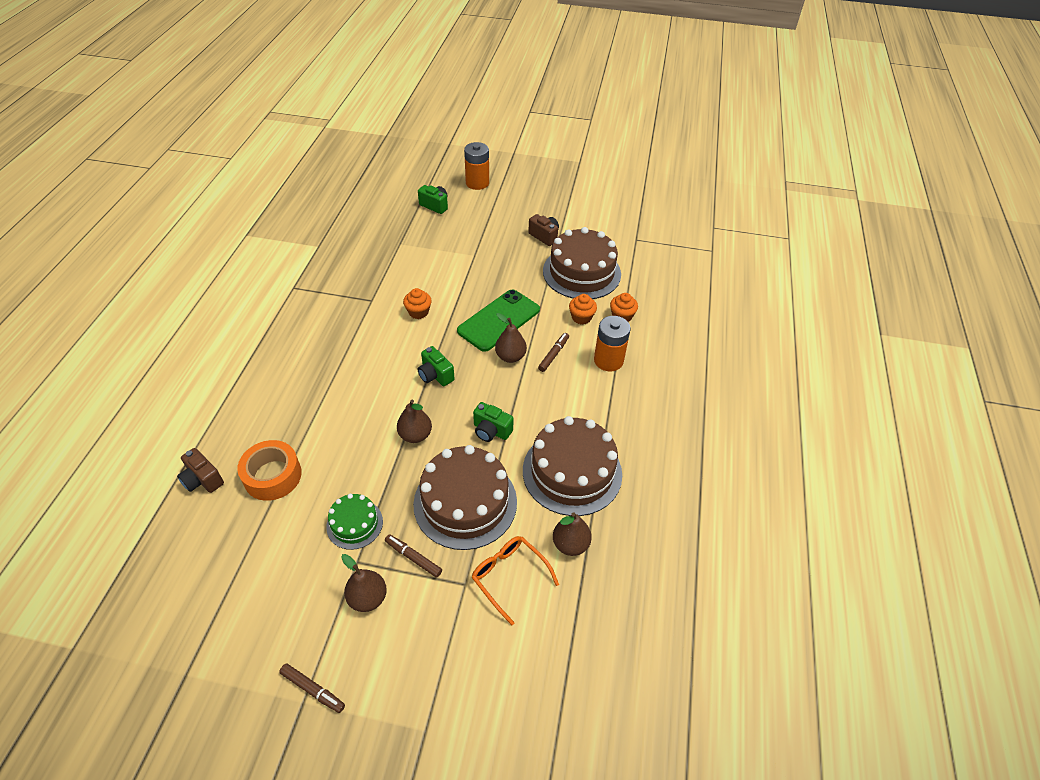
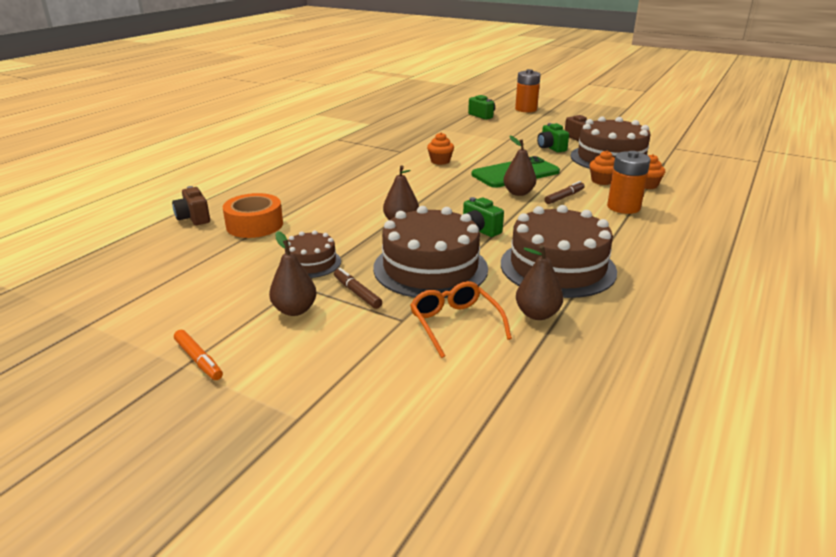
camera: 20 degrees right, 20 degrees down
brown marker [279,663,345,713] -> orange marker [174,330,223,380]
green cake [326,494,383,550] -> brown cake [285,230,341,278]
green camera [418,346,455,386] -> green camera moved to [537,123,569,152]

